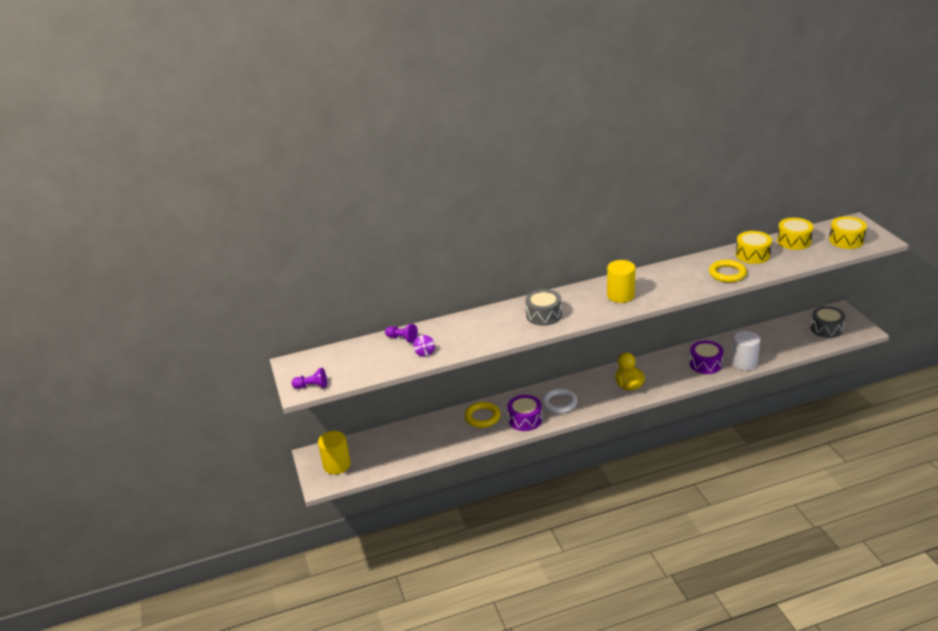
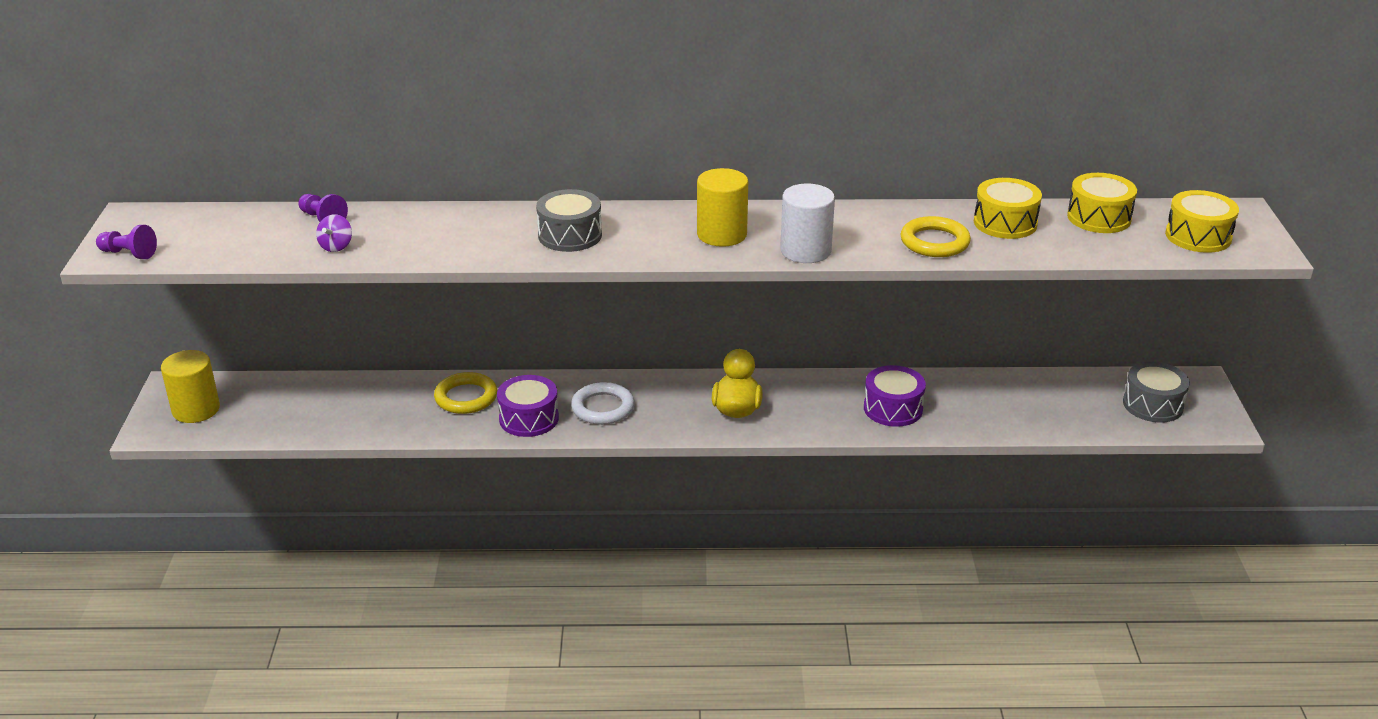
camera: 15 degrees right, 0 degrees up
white cylinder [732,331,760,370] -> white cylinder moved to [780,184,835,263]

